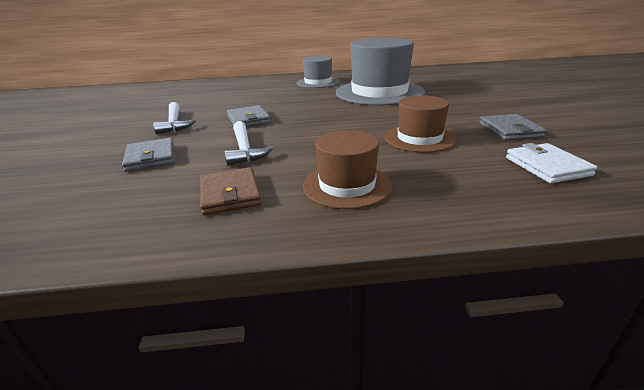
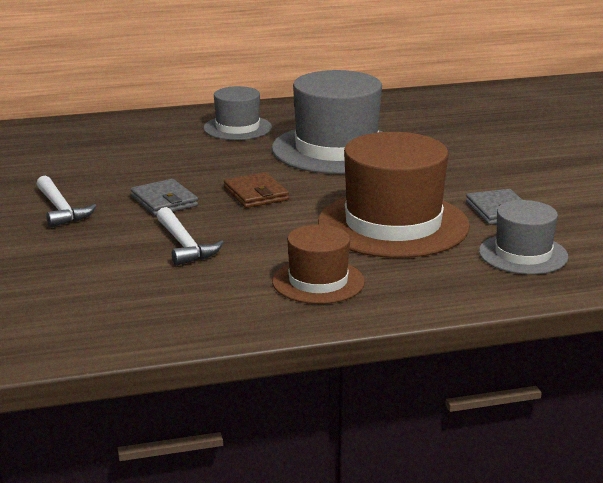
camera: 10 degrees left, 5 degrees down
grey wallet [122,138,174,172] -> none
brown wallet [200,167,262,215] -> brown wallet moved to [224,172,289,208]
brown hat [385,95,457,153] -> brown hat [318,132,470,258], size x1.81
white wallet [506,143,598,183] -> grey hat [479,200,569,275]

